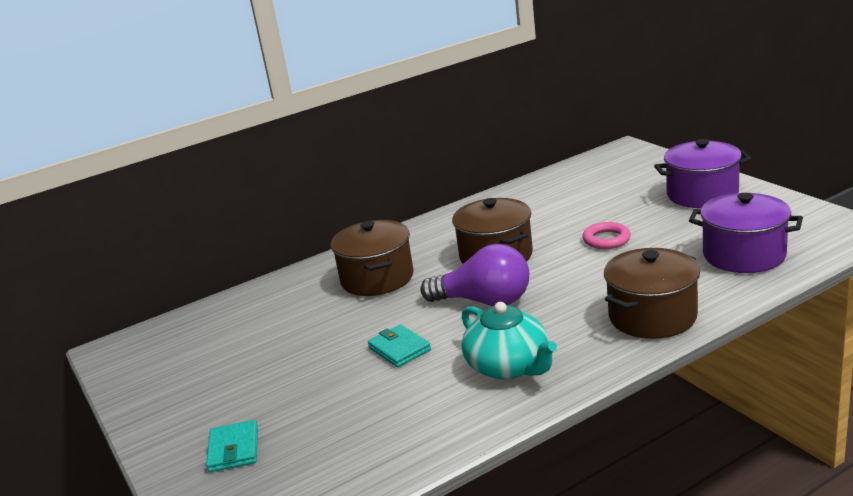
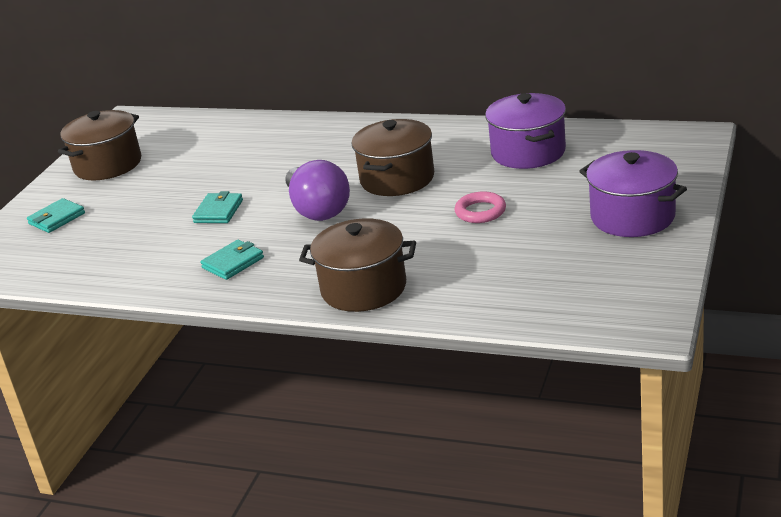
camera: 50 degrees right, 5 degrees up
brown pot [331,220,414,296] -> brown pot moved to [58,110,141,180]
turquoise teapot [462,302,557,379] -> turquoise wallet [201,240,264,280]
purple pot [689,193,803,273] -> purple pot moved to [485,93,566,169]

